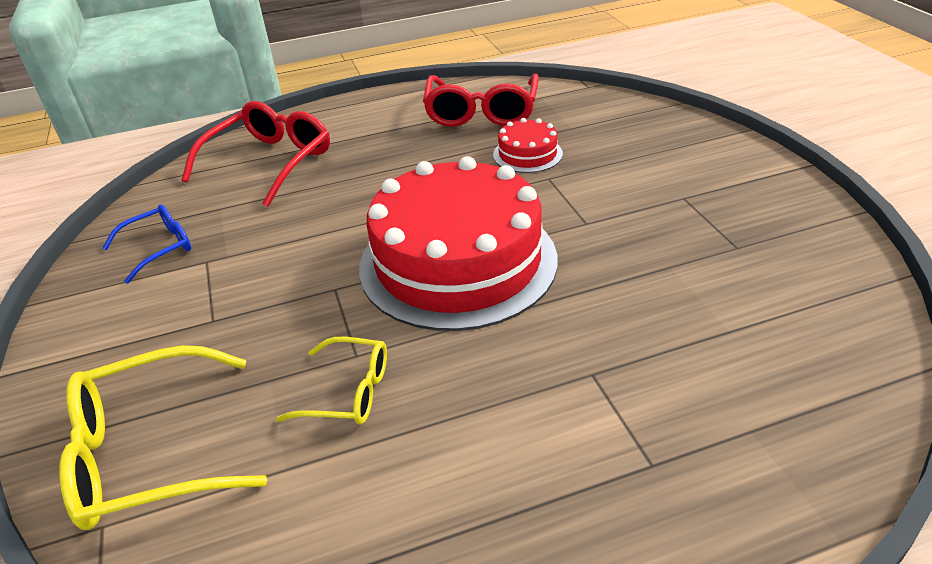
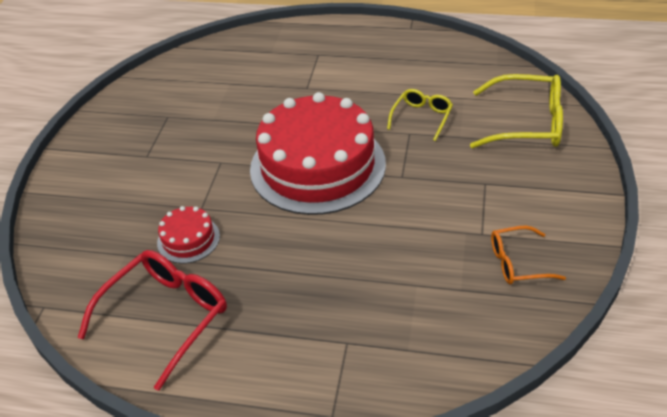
camera: 150 degrees left, 5 degrees up
blue glasses [103,204,191,284] -> orange glasses [491,226,566,284]
red glasses [182,101,330,207] -> none
yellow glasses [276,337,387,425] -> yellow glasses turned 75 degrees clockwise [387,89,453,141]

